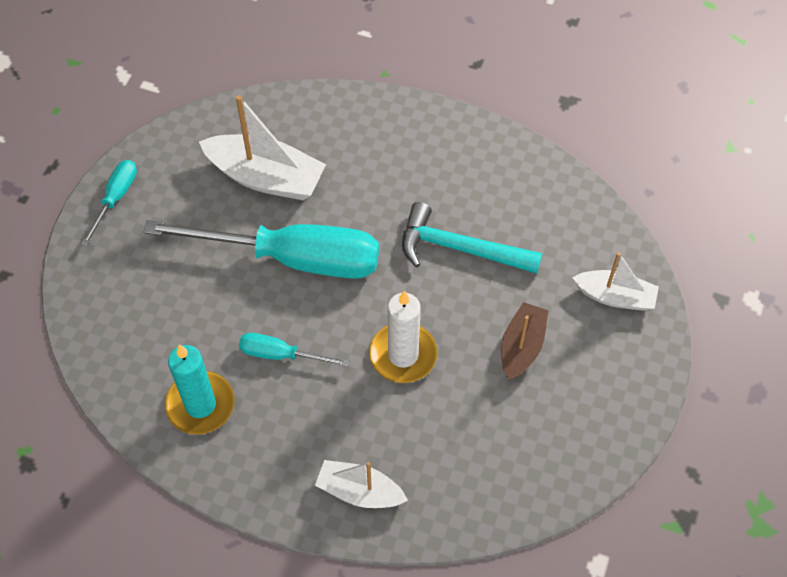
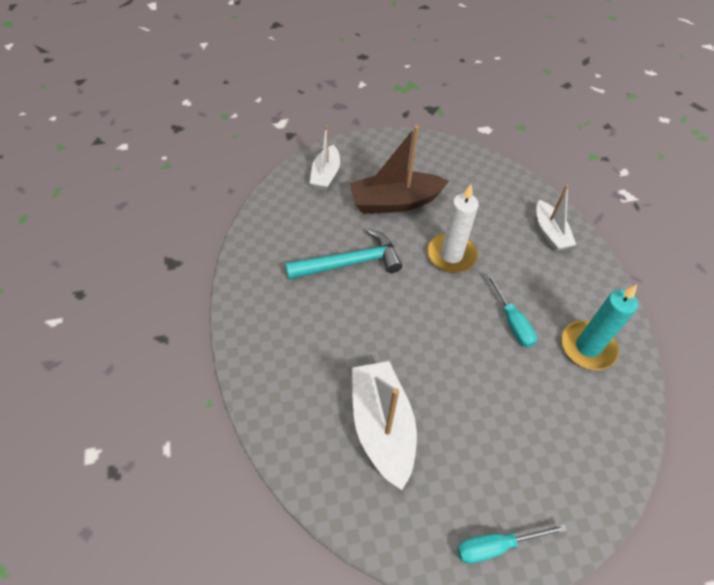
camera: 125 degrees left, 5 degrees down
turquoise screwdriver [143,220,379,279] -> none
turquoise hammer [402,202,542,274] -> turquoise hammer turned 90 degrees counterclockwise [285,229,402,280]
brown boat [501,302,548,380] -> brown boat [350,125,449,213], size x1.61
white boat [572,252,659,311] -> white boat turned 150 degrees counterclockwise [310,125,340,191]

